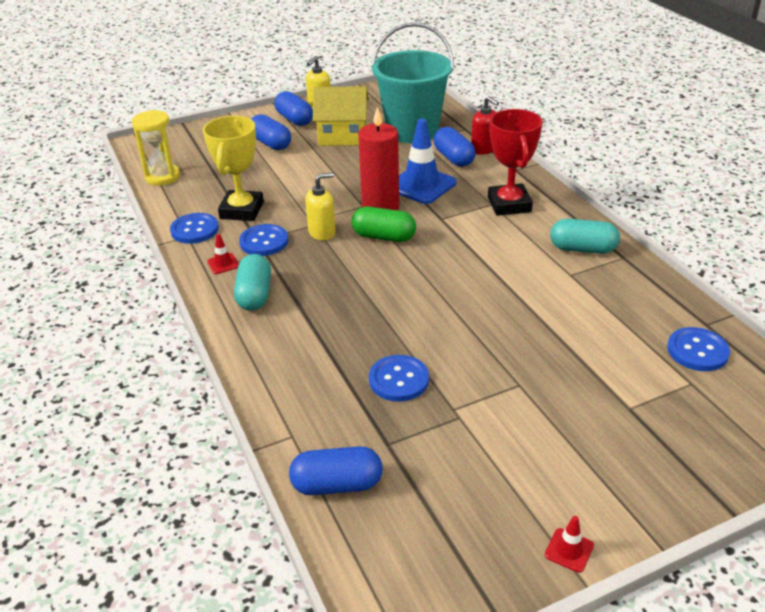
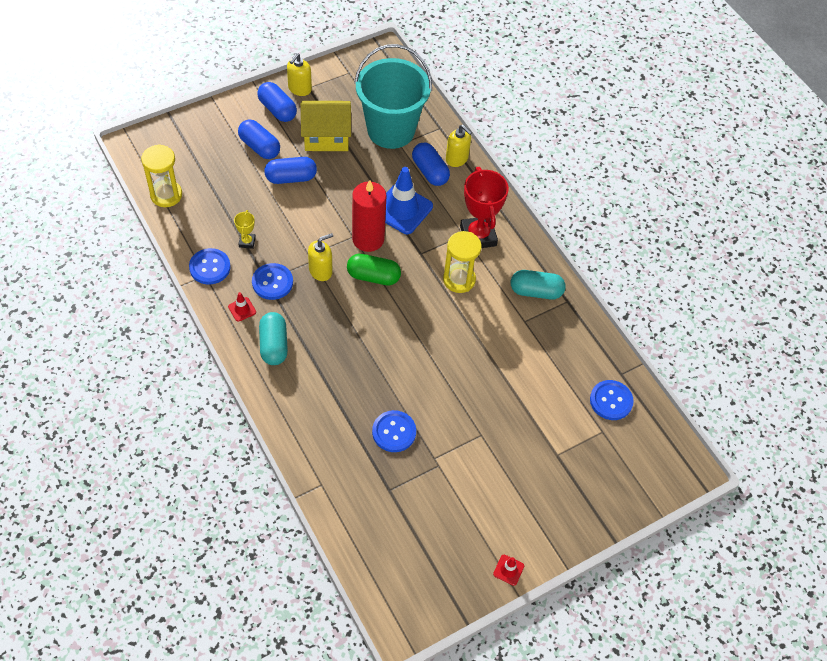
camera: 10 degrees left, 20 degrees up
yellow trophy [203,116,264,221] -> yellow trophy [234,210,256,249], size x0.47
blue capsule [289,446,383,495] -> blue capsule moved to [264,157,317,184]
red soap dispenser [471,96,499,155] -> yellow soap dispenser [446,124,472,167]
none -> yellow hourglass [443,231,482,293]

